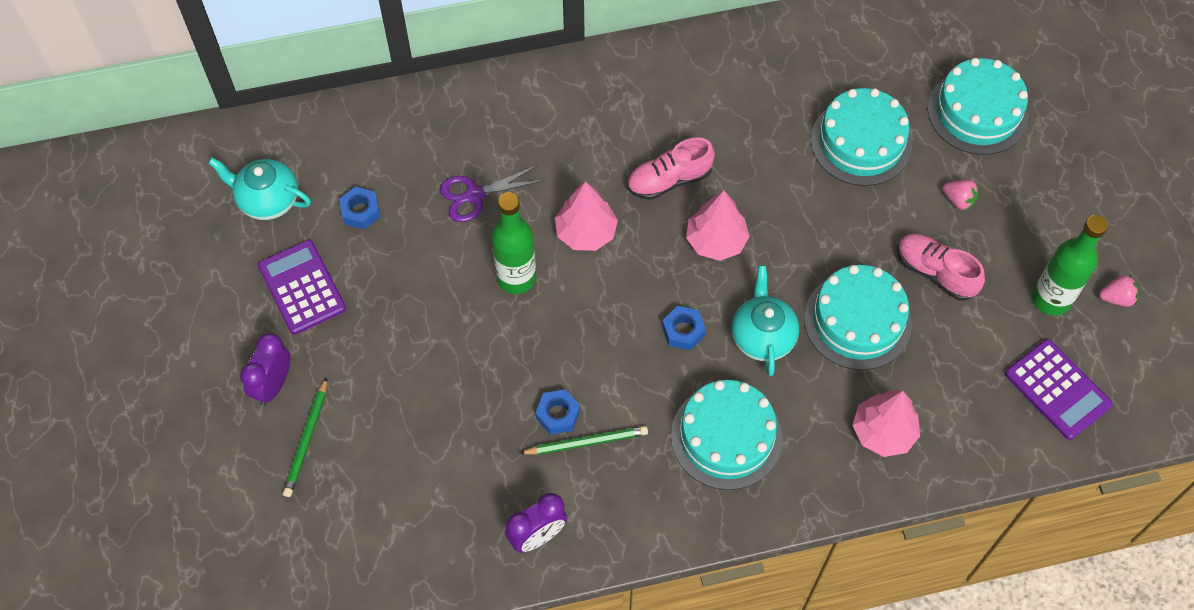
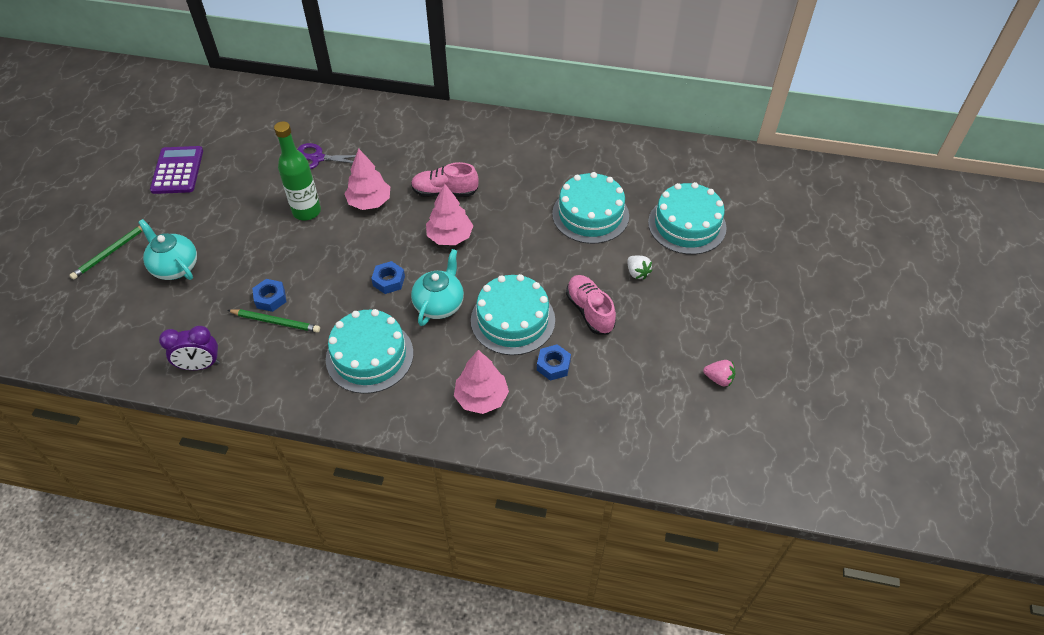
camera: 25 degrees right, 10 degrees down
turquoise teapot [208,157,311,220] -> turquoise teapot moved to [138,219,197,280]
purple clock [240,333,290,406] -> none
blue nut [339,186,380,229] -> blue nut moved to [537,344,571,381]
pink strawberry [943,180,979,211] -> white strawberry [627,256,652,279]
purple calculator [1005,339,1113,440] -> none
green bottle [1032,215,1108,316] -> none

